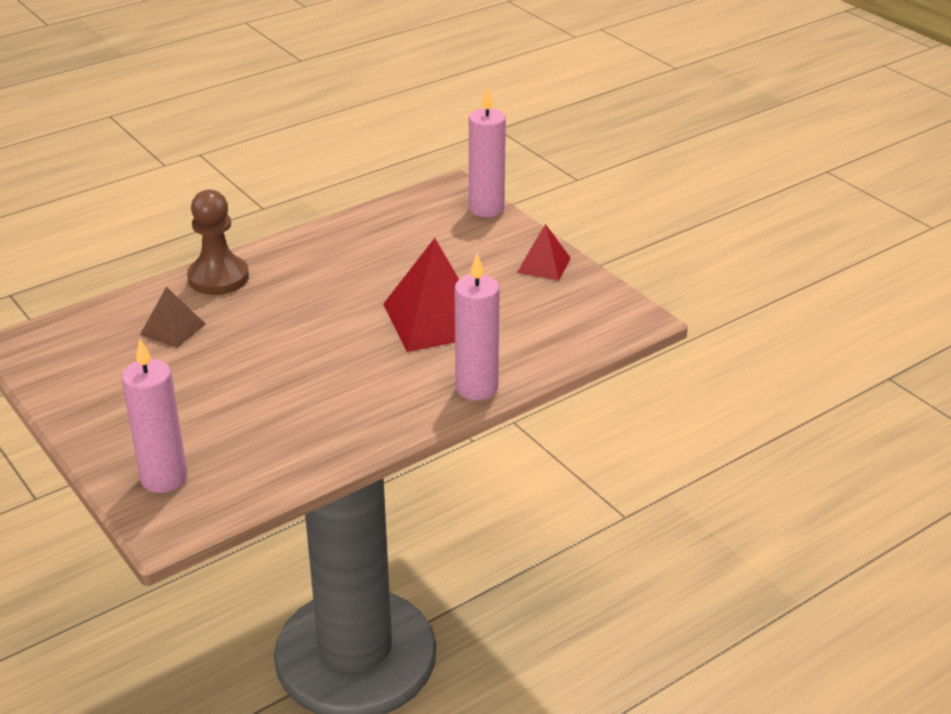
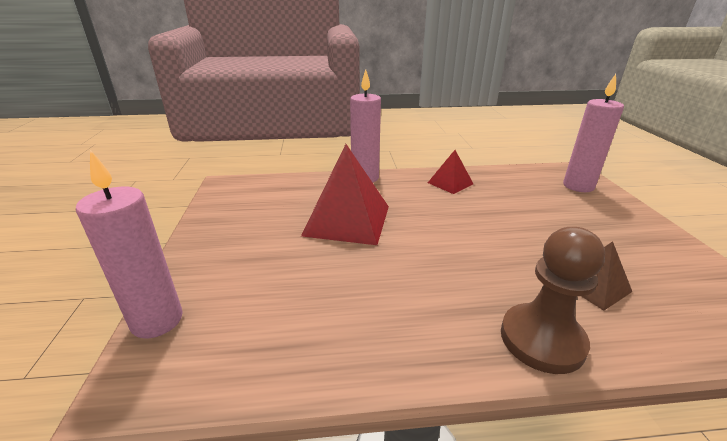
camera: 150 degrees left, 5 degrees down
red pyramid [517,224,571,280] -> red pyramid moved to [428,150,473,194]

